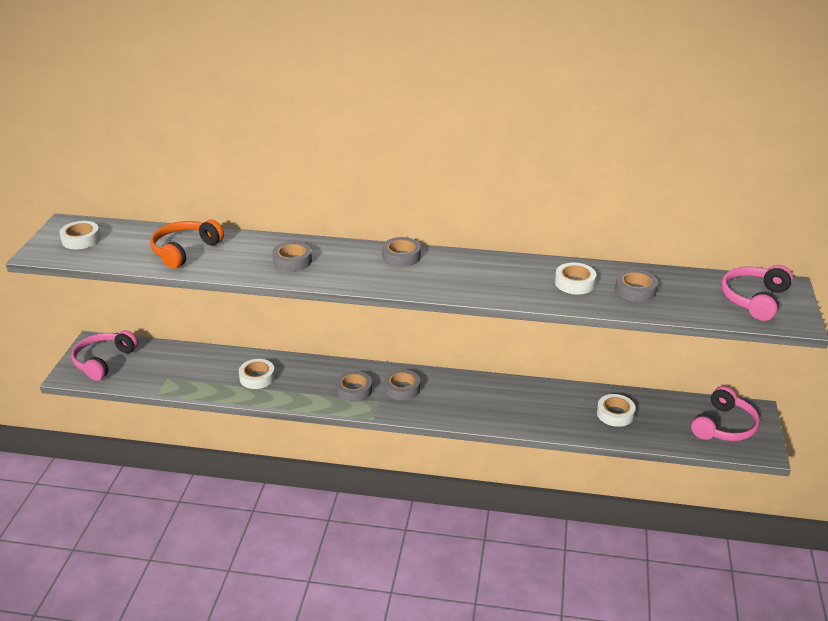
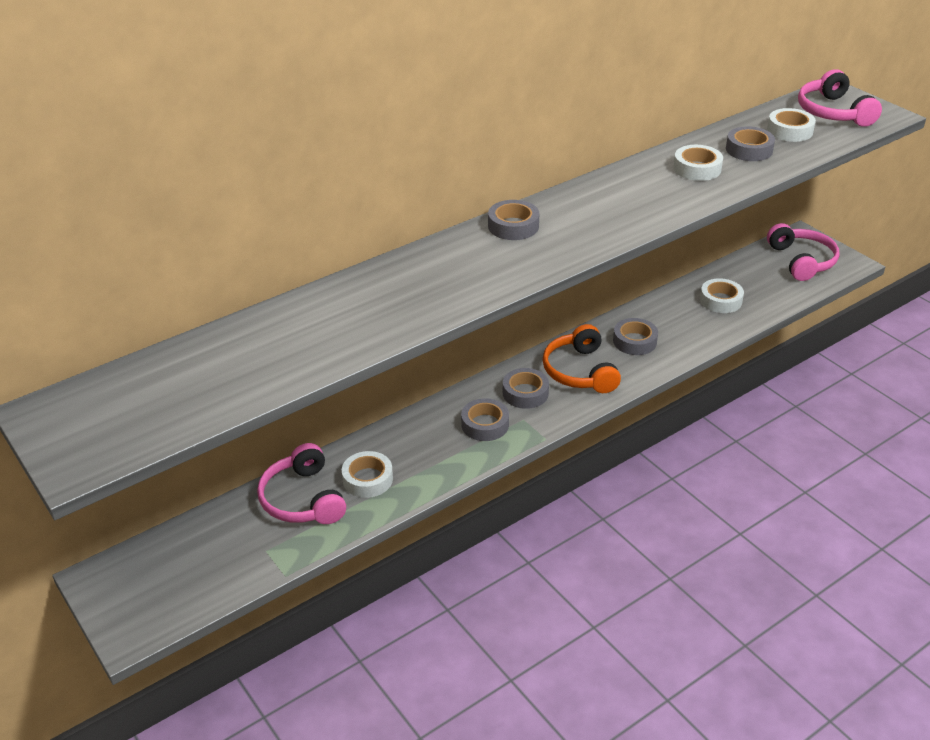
camera: 45 degrees left, 5 degrees up
white tape [60,221,100,249] -> white tape moved to [767,108,816,142]
pink headphones [72,330,138,381] -> pink headphones moved to [257,443,346,524]
orange headphones [150,220,224,269] -> orange headphones moved to [543,324,621,393]
grey tape [272,241,312,272] -> grey tape moved to [613,318,658,355]

